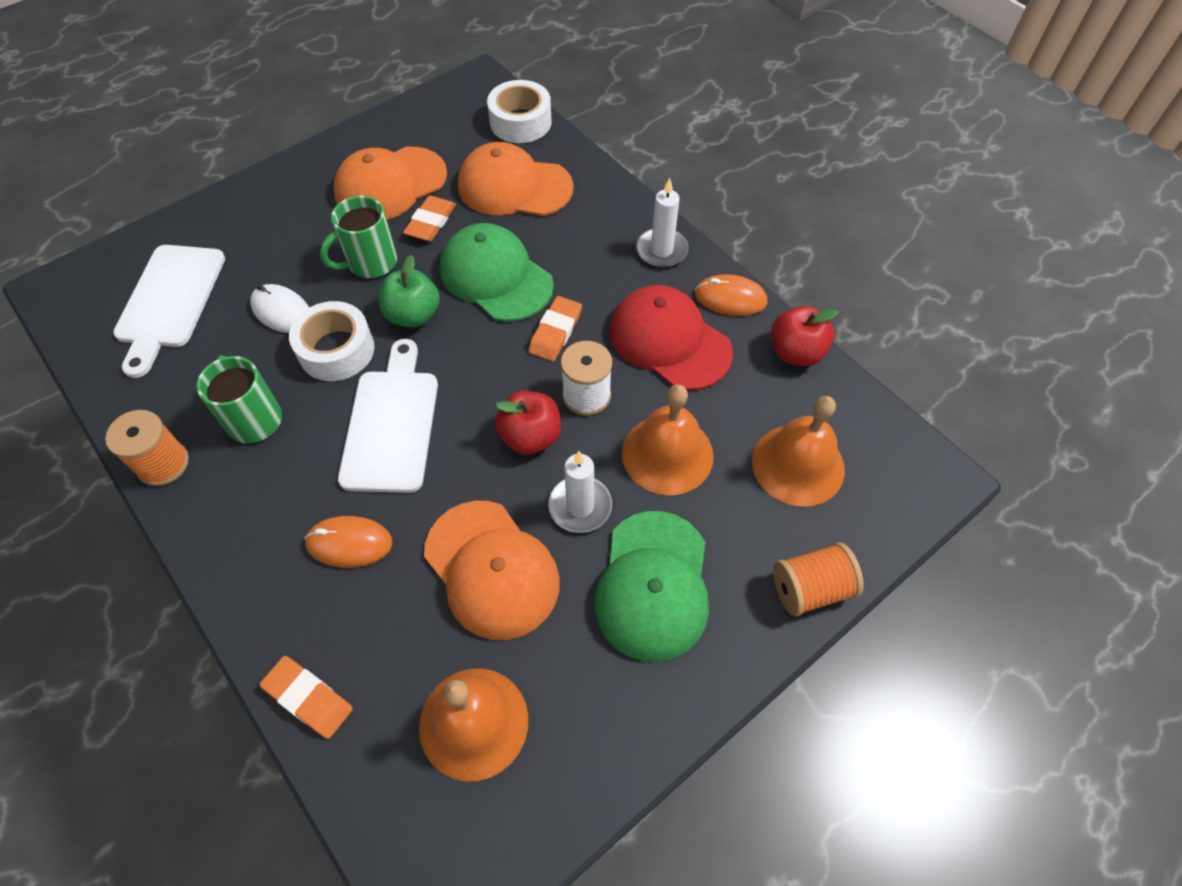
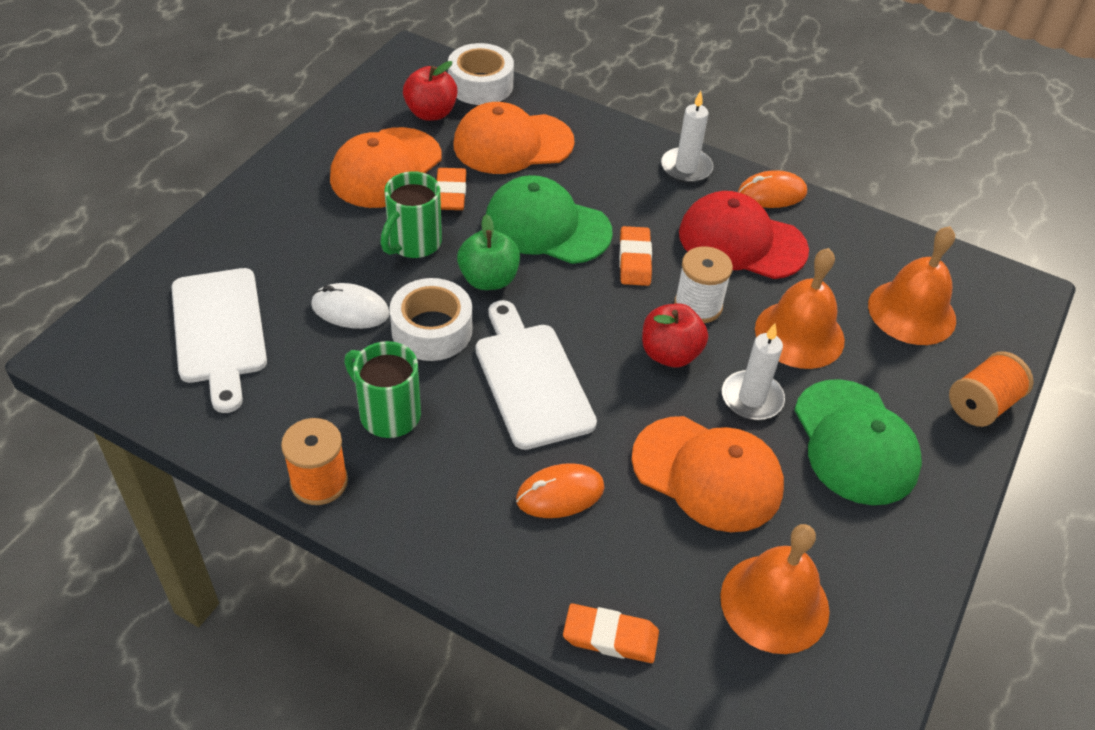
camera: 25 degrees left, 10 degrees down
red apple [771,306,839,366] -> red apple moved to [403,61,458,121]

